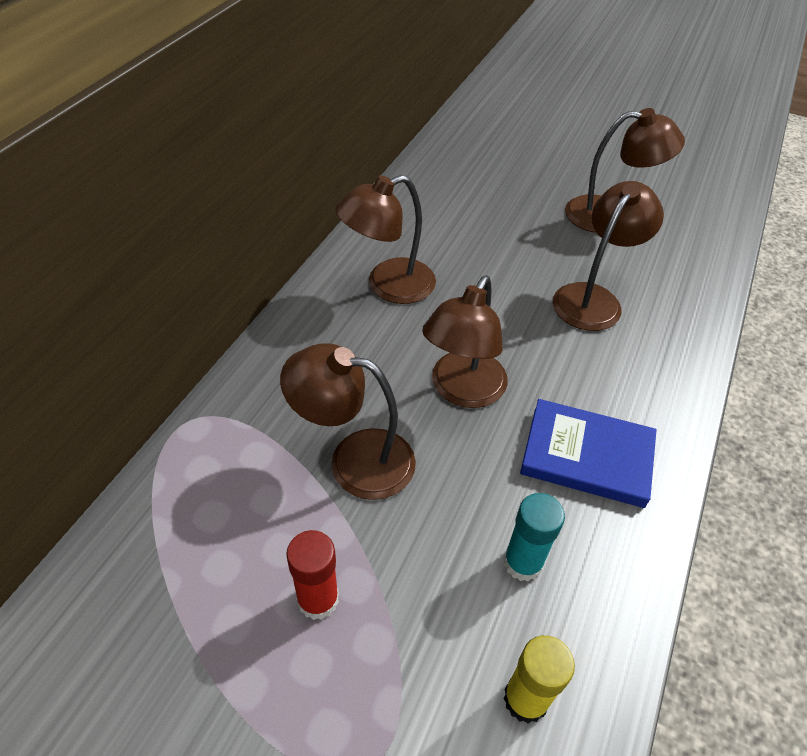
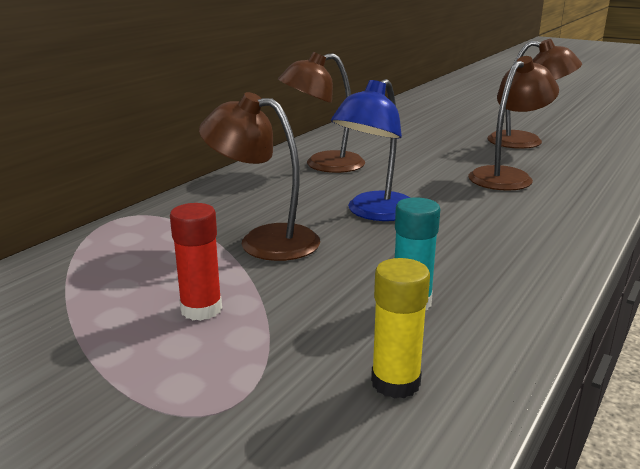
camera: 10 degrees right, 25 degrees down
brown lamp [422,276,508,408] -> blue lamp [331,79,410,221]
blue book [520,399,657,508] -> none

